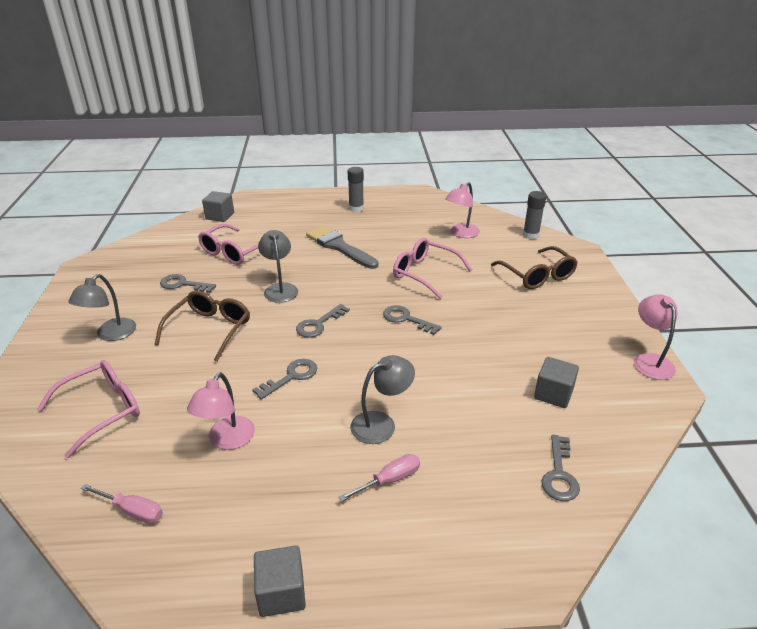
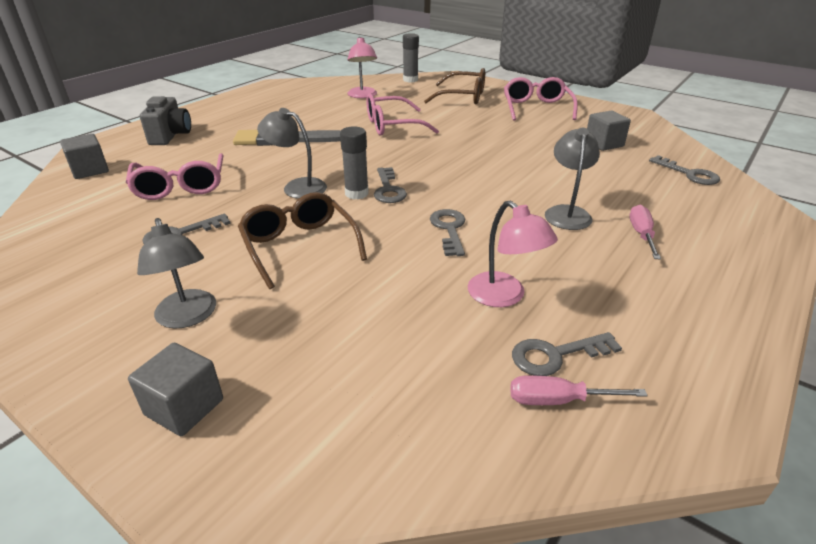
camera: 50 degrees left, 0 degrees up
pink glasses [37,360,140,458] -> pink glasses moved to [504,77,578,121]
pink screwdriver [81,484,163,524] -> pink screwdriver turned 150 degrees counterclockwise [510,375,648,405]
grey cube [254,546,306,617] -> grey cube moved to [128,343,223,436]
grey glue stick [348,167,364,212] -> grey glue stick moved to [340,126,369,199]
grey key [383,305,442,335] -> grey key moved to [512,332,622,376]
pink lamp [634,295,678,380] -> none
none -> grey camera [140,96,191,145]

